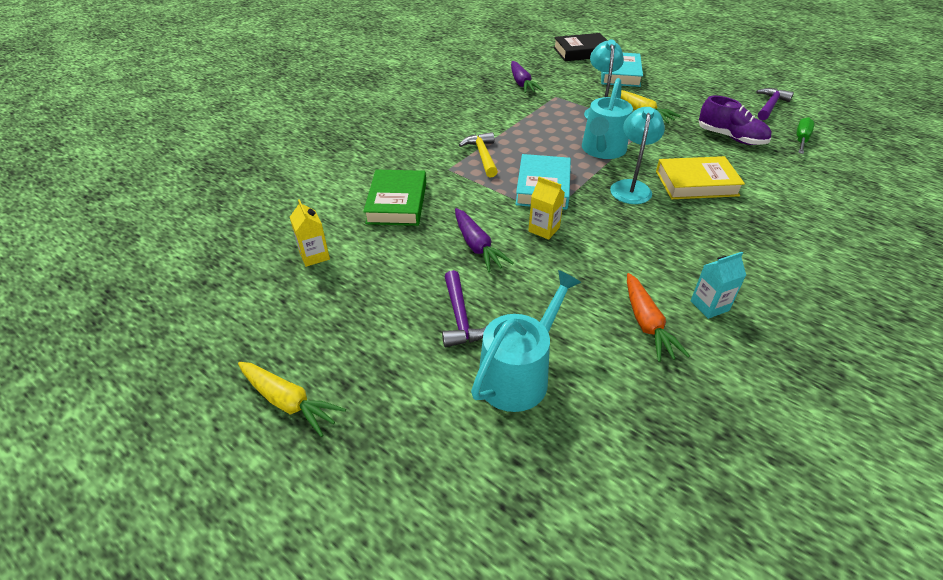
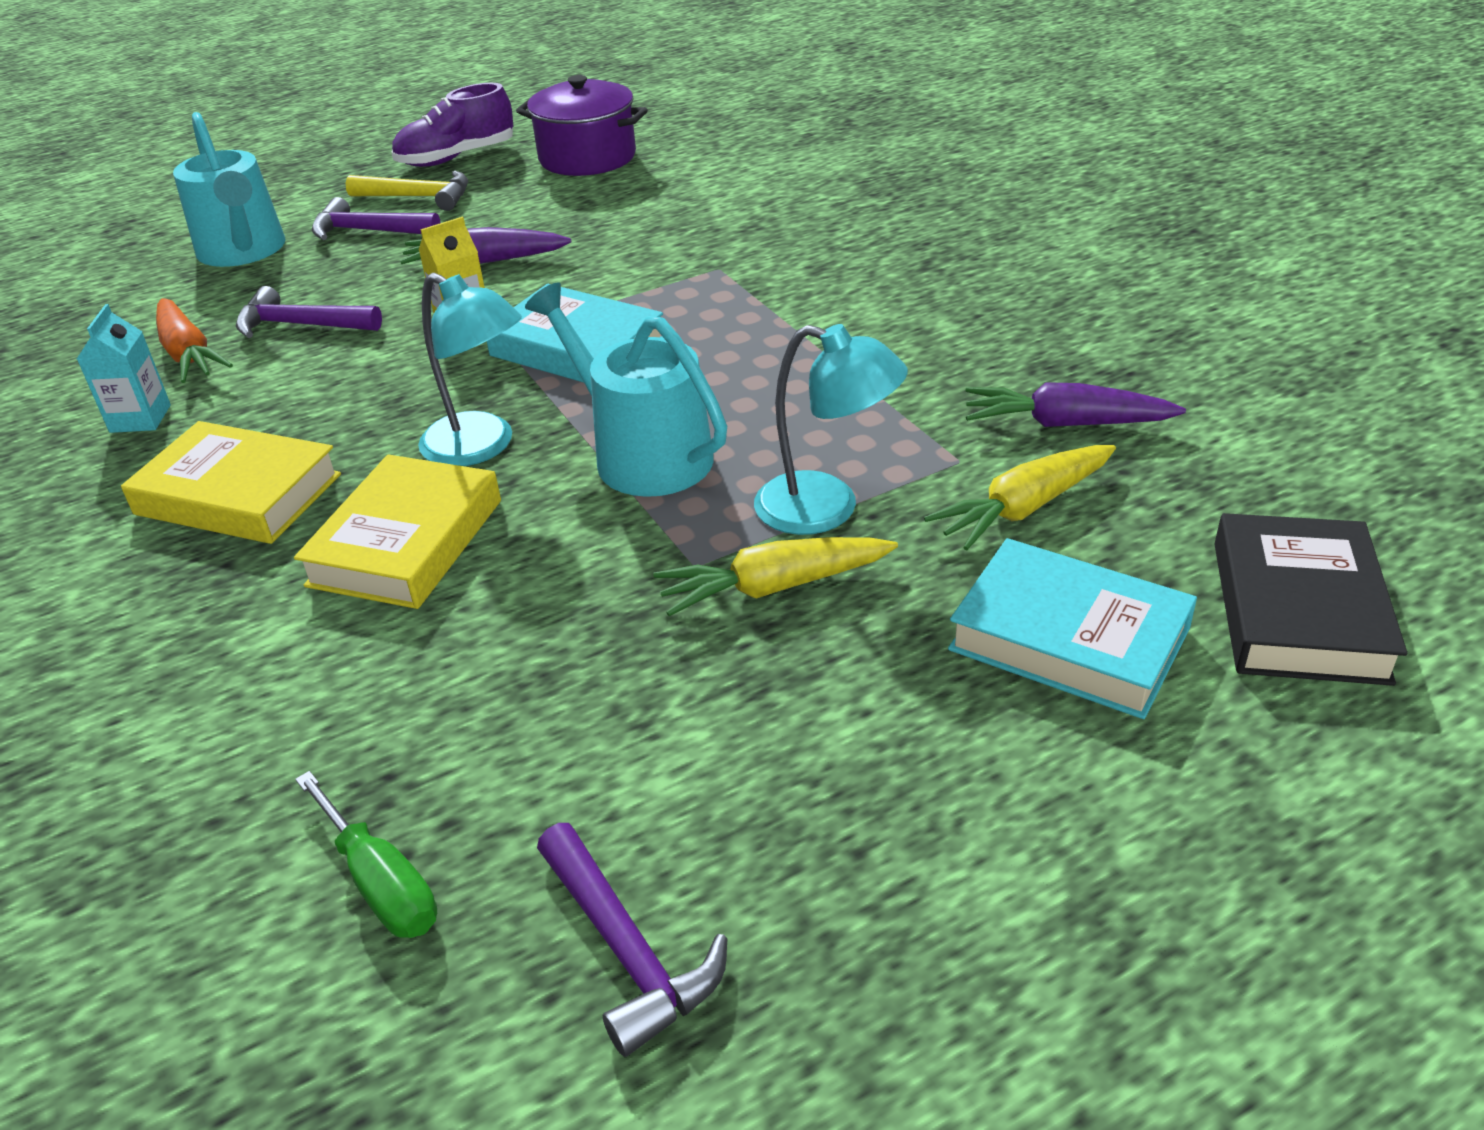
camera: 115 degrees right, 5 degrees down
yellow carrot [238,362,346,437] -> yellow carrot moved to [924,445,1116,550]
yellow carton [290,199,330,267] -> purple pot [516,75,648,176]
green book [363,170,426,226] -> none
yellow hammer [459,132,498,177] -> yellow hammer moved to [345,171,468,211]
orange carrot [627,273,690,362] -> orange carrot turned 135 degrees counterclockwise [156,298,233,383]
purple shoe [699,96,772,145] -> purple shoe moved to [391,83,513,167]
none -> yellow book [121,421,341,544]
none -> purple hammer [236,286,382,338]

